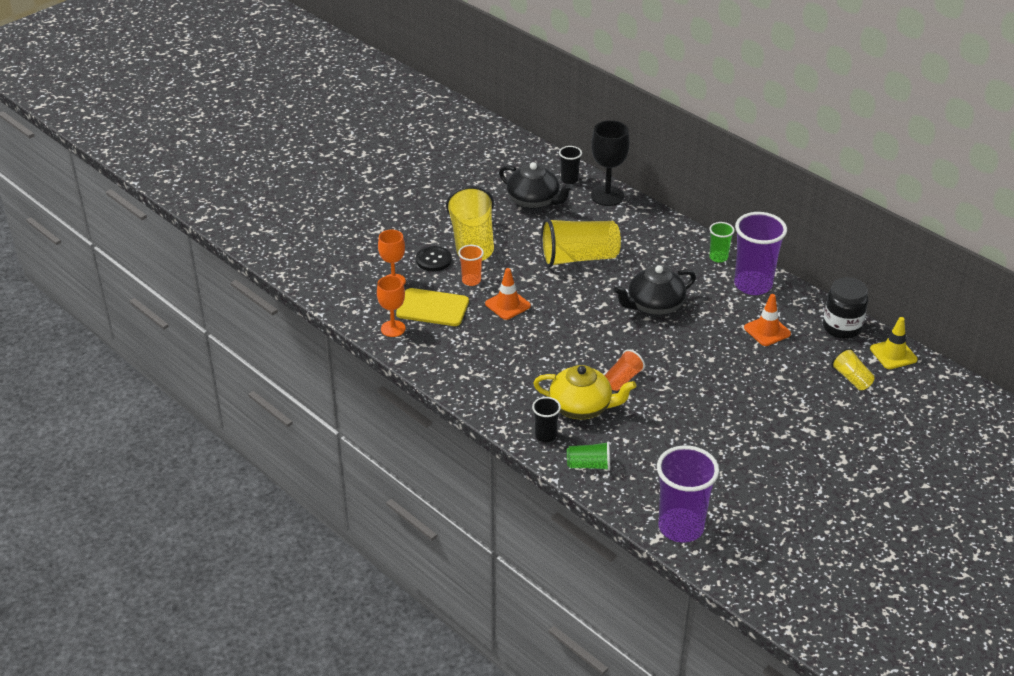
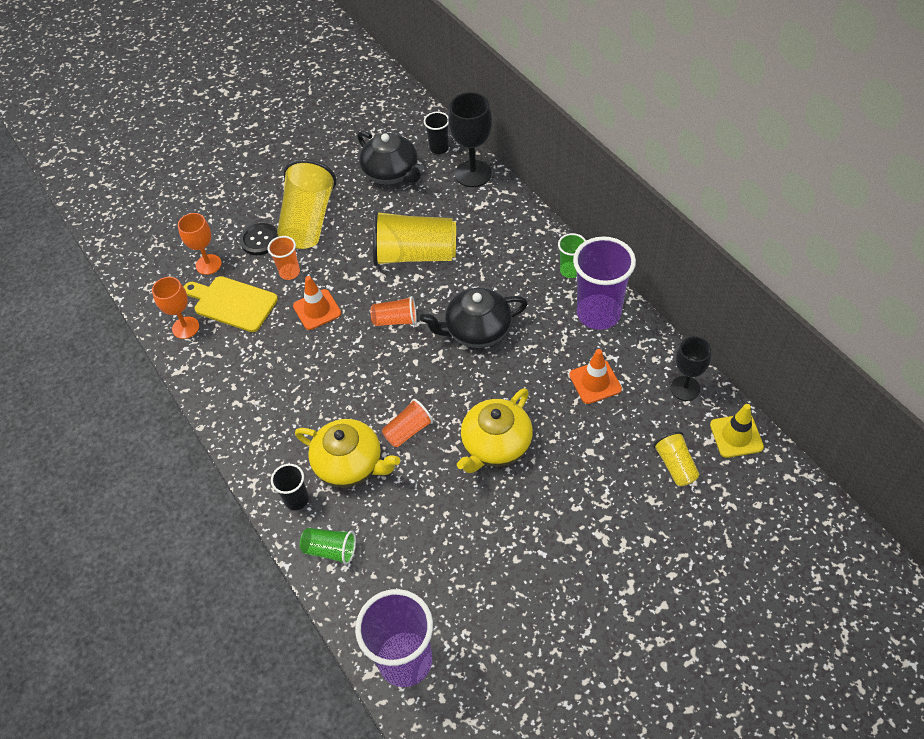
camera: 15 degrees right, 15 degrees up
black jar [823,277,868,339] -> black goblet [671,336,711,401]
none -> orange cup [370,296,417,326]
none -> yellow teapot [457,388,533,473]

